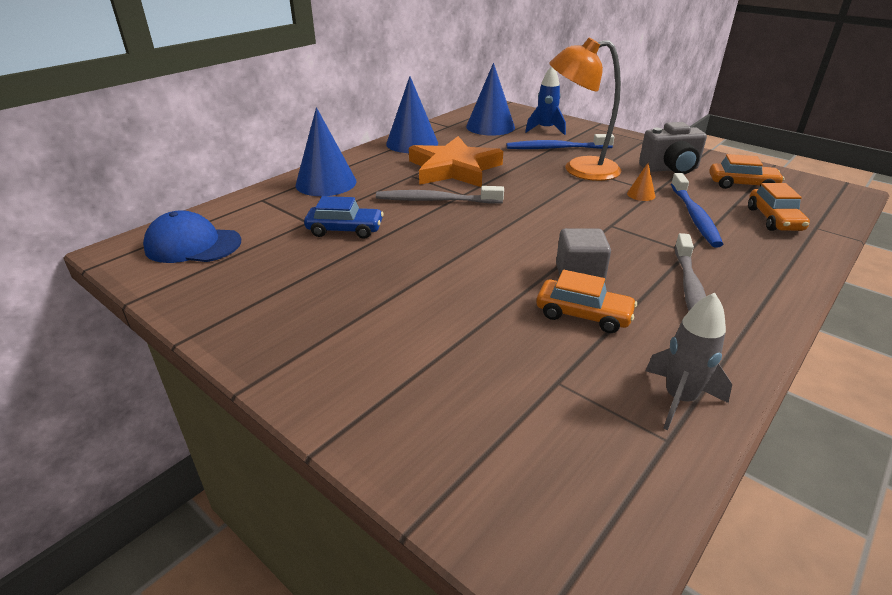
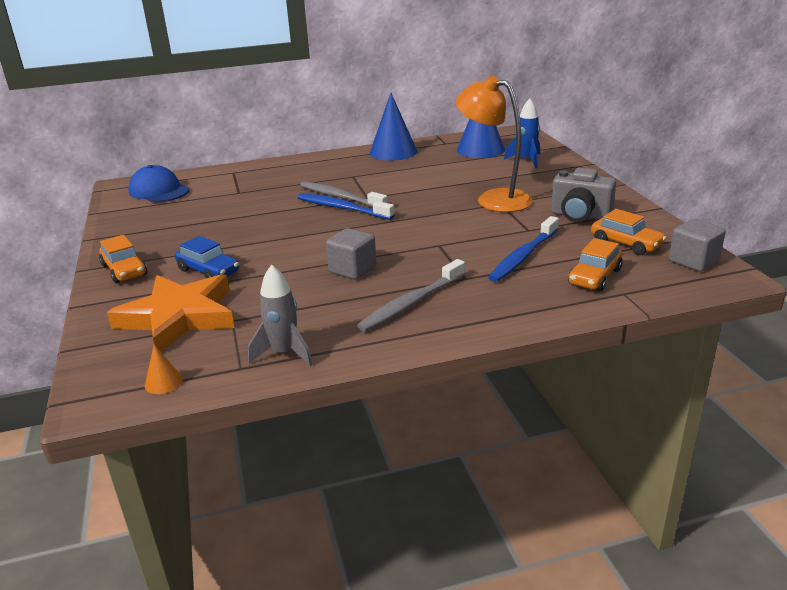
camera: 35 degrees right, 5 degrees down
blue cone [296,107,357,196] -> none
blue car [304,196,384,239] -> blue car moved to [175,236,239,278]
orange star [409,136,503,187] -> orange star moved to [107,274,235,351]
blue toothbrush [507,134,614,149] -> blue toothbrush moved to [297,193,395,220]
orange car [536,270,637,333] -> orange car moved to [99,235,147,284]
orange cone [627,163,655,201] -> orange cone moved to [145,345,183,394]
none -> grey cube [669,219,726,272]

